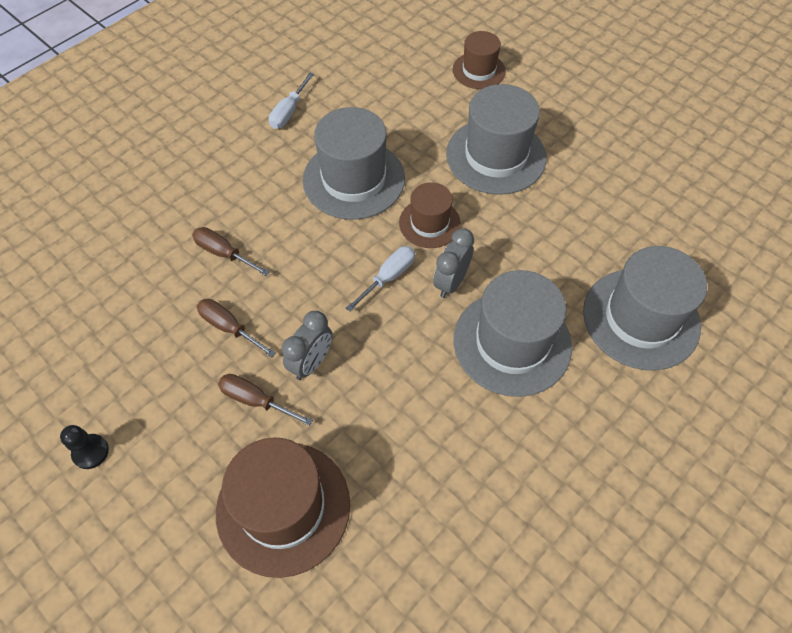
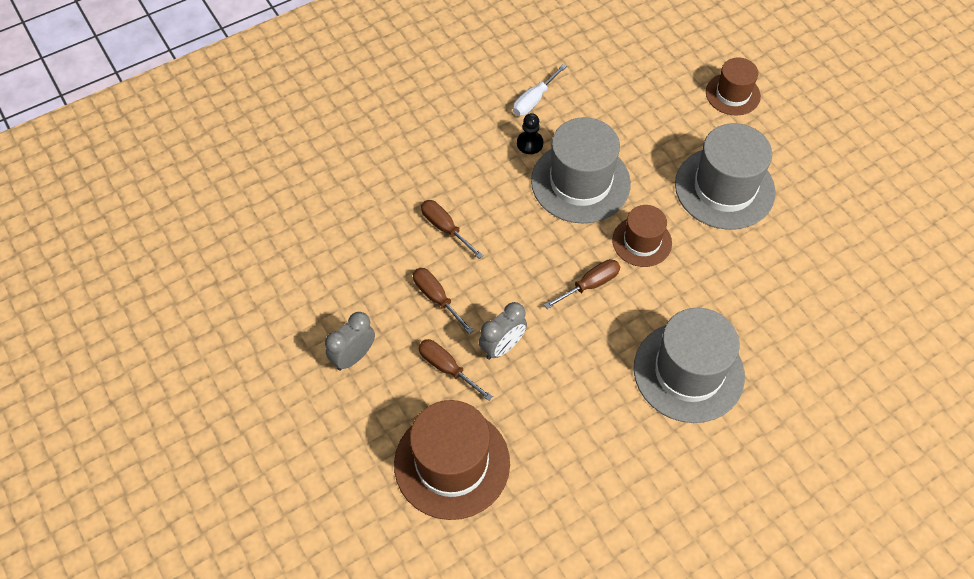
camera: 15 degrees right, 0 degrees up
black pawn [60,425,109,469] -> black pawn moved to [517,113,543,154]
white screwdriver [346,246,415,312] -> brown screwdriver [544,259,620,309]
grey clock [433,228,474,298] -> grey clock moved to [325,312,375,371]
grey hat [583,246,707,370] -> none

